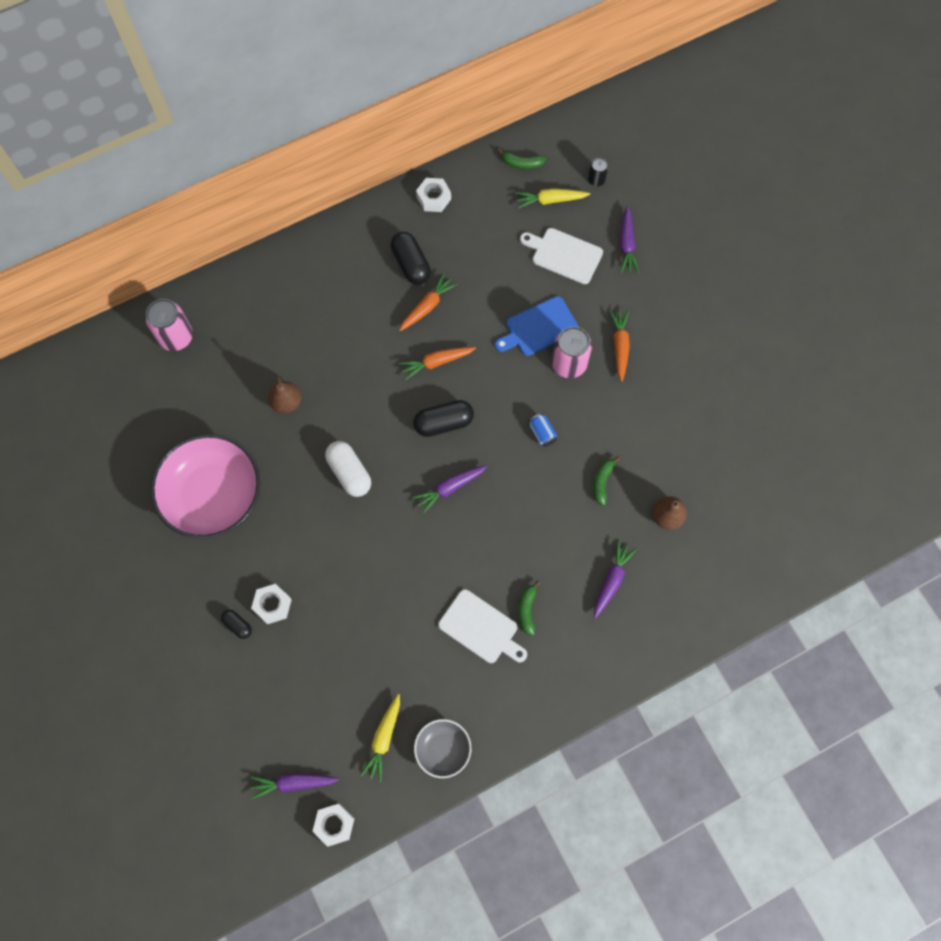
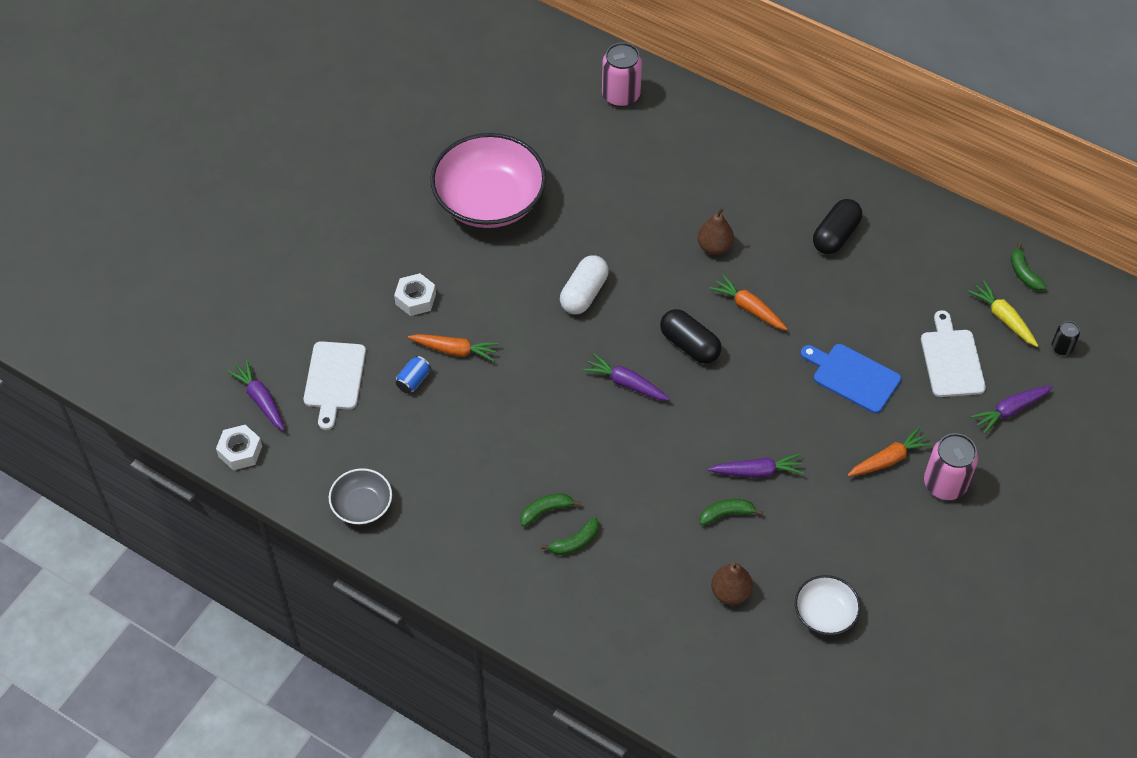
camera: 60 degrees right, 15 degrees down
black capsule [221,610,252,639] -> none
brown pear [268,378,301,413] -> brown pear moved to [697,207,734,255]
yellow carrot [361,694,400,782] -> none
orange carrot [399,273,458,331] -> orange carrot moved to [408,334,499,361]
white nut [416,178,451,212] -> none
white cutting board [438,589,527,663] -> white cutting board moved to [304,341,366,430]
blue can [529,413,557,447] -> blue can moved to [396,356,431,393]
pink can [552,327,592,378] -> pink can moved to [924,433,978,500]
purple carrot [594,540,637,619] -> purple carrot moved to [708,453,804,478]
none -> green banana [541,517,599,555]
none -> white bowl [795,575,861,635]

